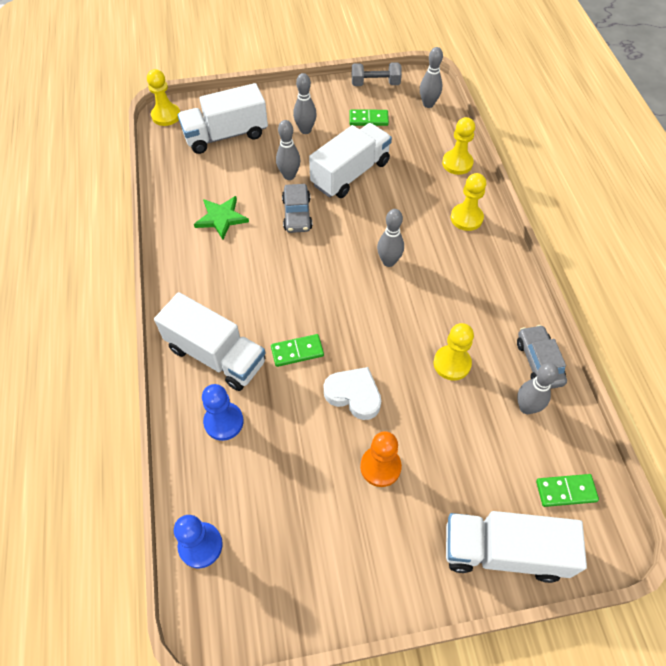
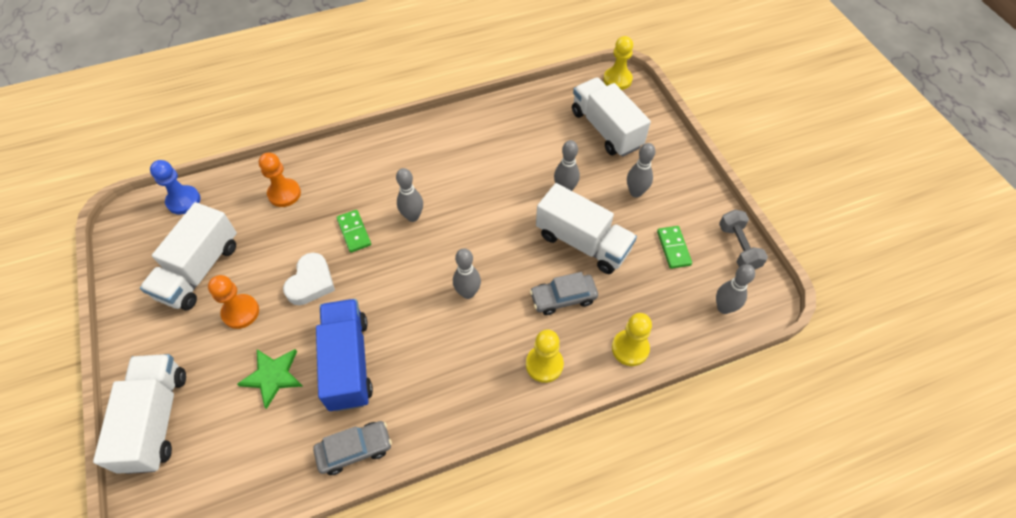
camera: 80 degrees right, 0 degrees up
white truck [154,292,265,391] -> white truck moved to [140,202,237,310]
green star [194,196,249,240] -> green star moved to [237,349,303,409]
blue pawn [202,384,244,441] -> orange pawn [259,153,301,207]
grey car [282,184,313,233] -> grey car moved to [530,272,598,315]
yellow pawn [433,323,474,380] -> blue truck [316,299,373,412]
grey bowling pin [517,363,559,414] -> grey bowling pin moved to [396,168,423,222]
green domino [536,474,599,507] -> none

